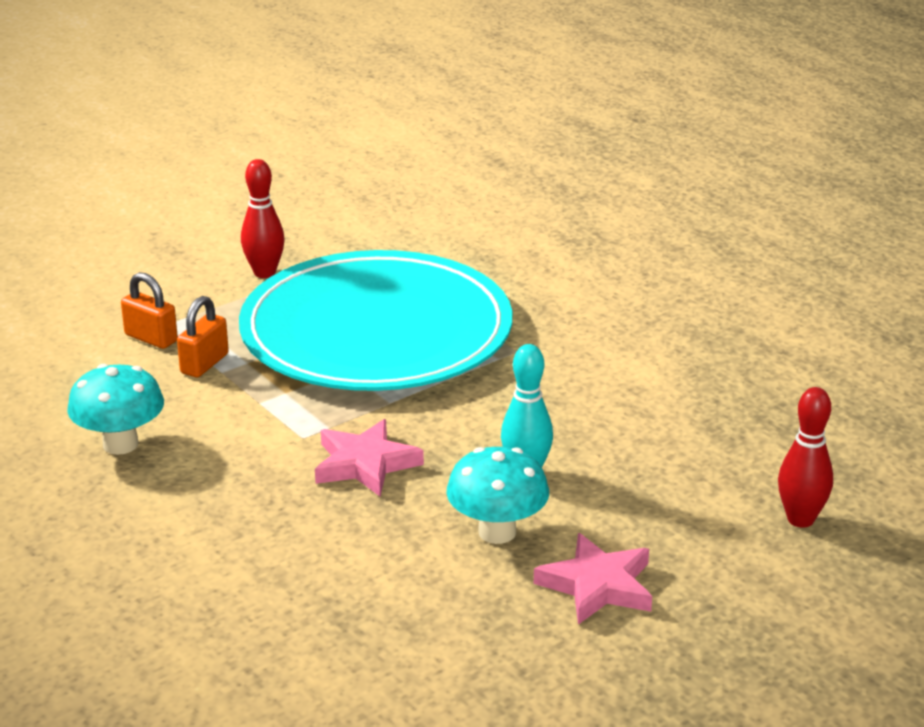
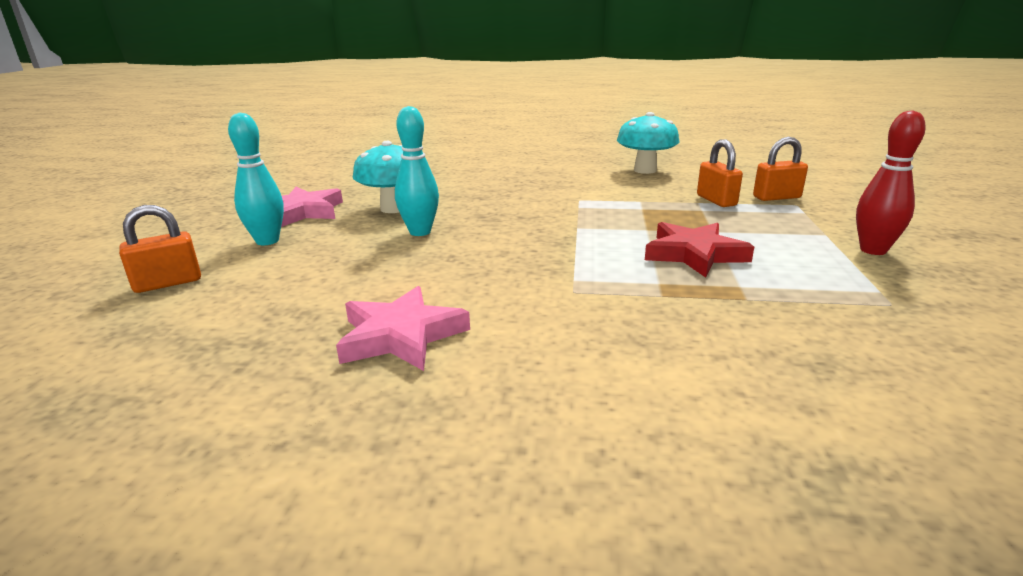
camera: 135 degrees right, 5 degrees down
turquoise plate [239,250,512,391] -> red star [645,222,754,278]
pink star [315,419,424,497] -> pink star moved to [336,286,470,371]
red bowling pin [778,387,833,528] -> orange padlock [119,205,201,293]
none -> turquoise bowling pin [228,112,284,245]

